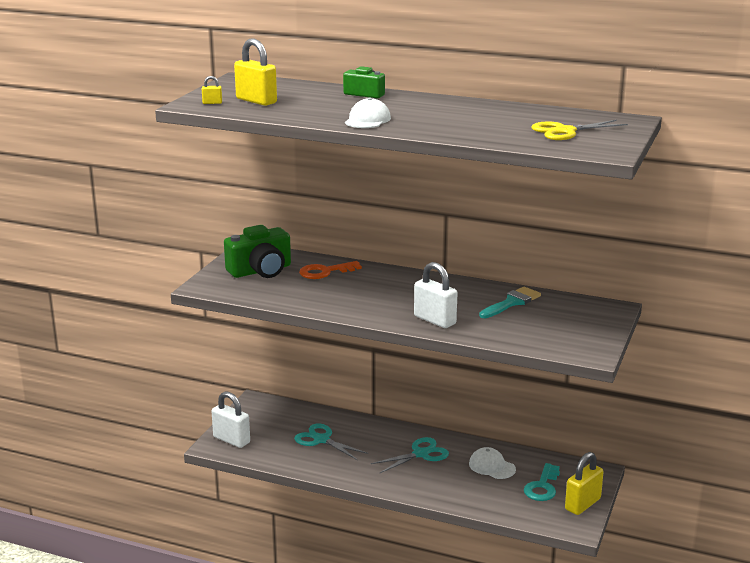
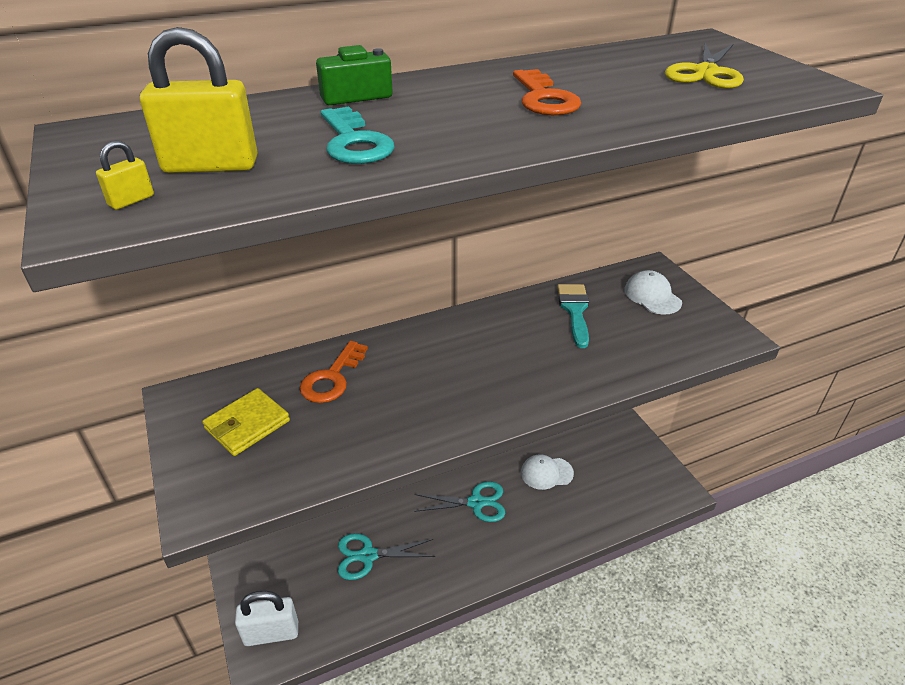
camera: 45 degrees left, 15 degrees up
green camera [224,225,291,278] -> yellow wallet [202,388,290,456]
white cap [345,98,391,128] -> white cap moved to [624,270,682,315]
turquoise scissors [370,437,449,474] -> turquoise scissors turned 75 degrees clockwise [414,482,505,522]
white padlock [414,262,457,328] -> none
turquoise key [524,463,560,501] -> turquoise key moved to [321,106,395,164]
yellow padlock [565,452,604,515] -> none
none -> orange key [513,69,581,115]

